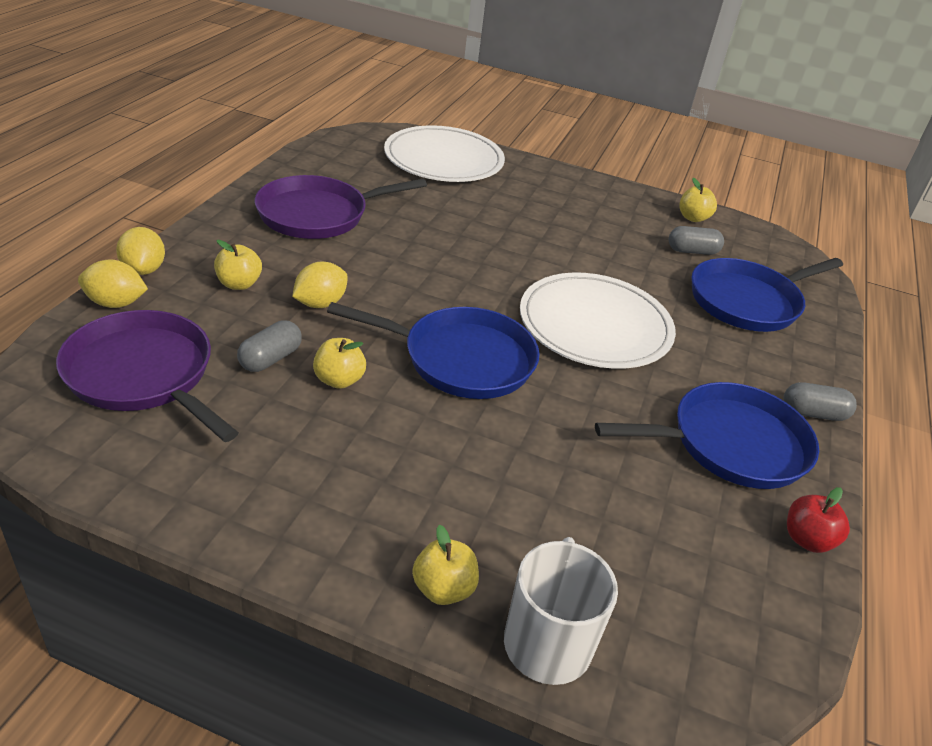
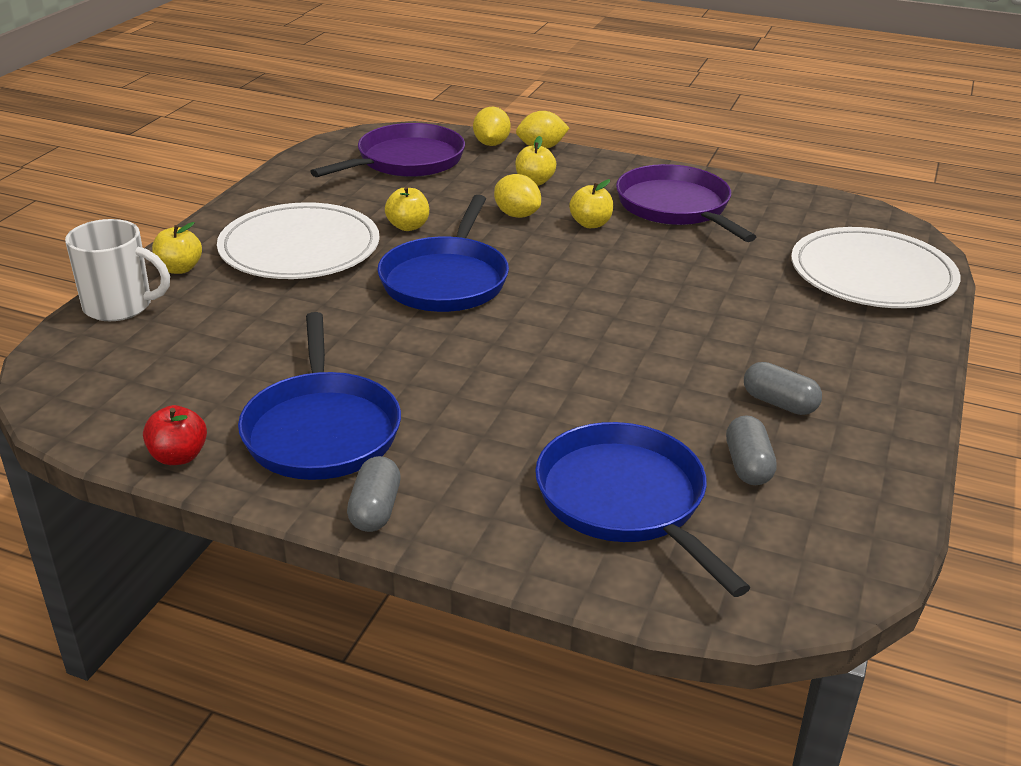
camera: 95 degrees right, 5 degrees down
grey capsule [237,320,302,372] -> grey capsule moved to [744,362,822,415]
white plate [520,273,676,369] -> white plate moved to [217,202,380,279]
yellow apple [679,178,717,222] -> yellow apple moved to [569,179,613,228]

